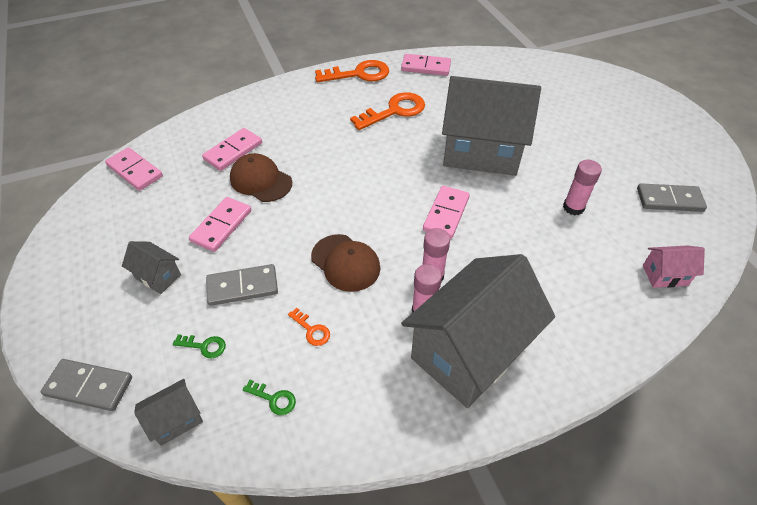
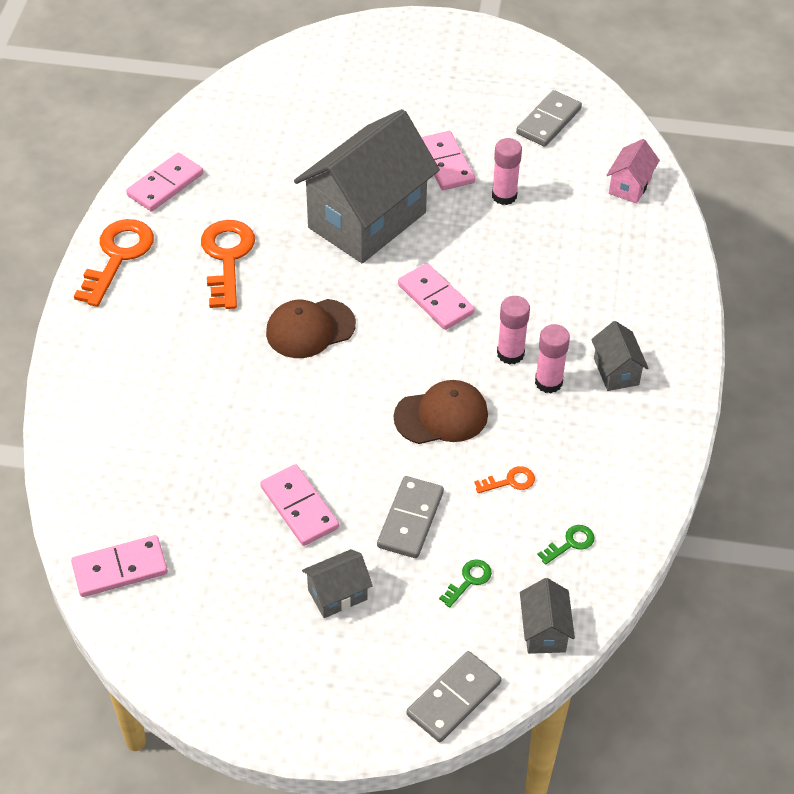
camera: 60 degrees left, 0 degrees up
pink domino [202,128,262,171] -> pink domino moved to [421,131,475,190]
brown cap [230,153,292,202] -> brown cap moved to [266,299,356,358]
grey house [401,254,555,408] -> grey house [591,321,648,391], size x0.42

